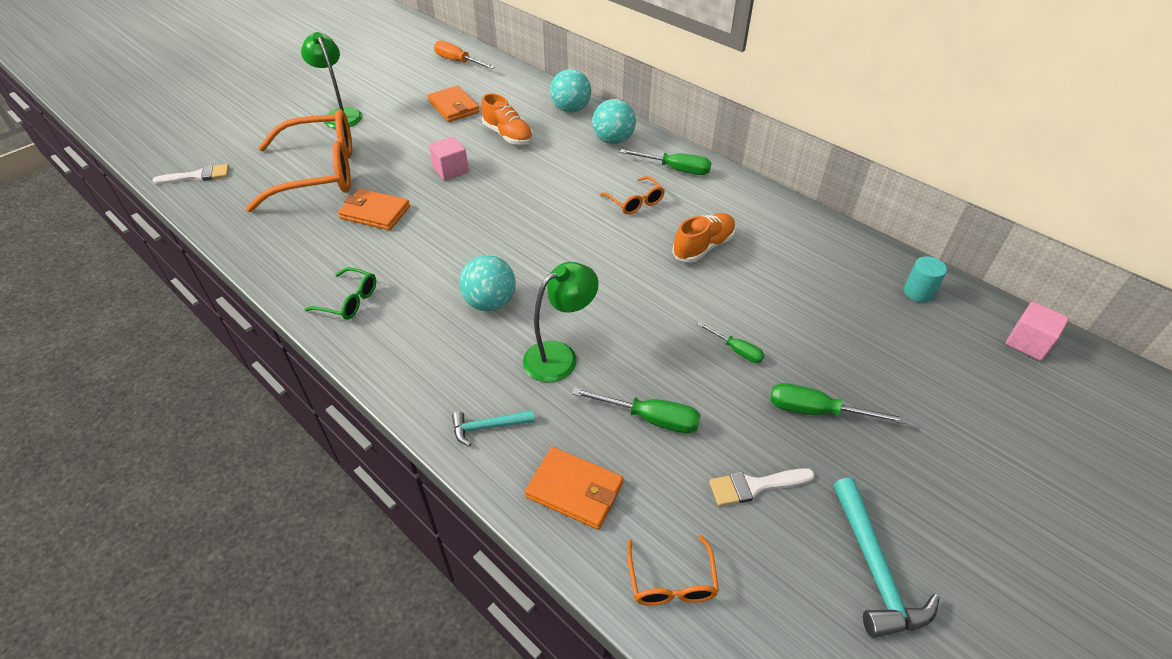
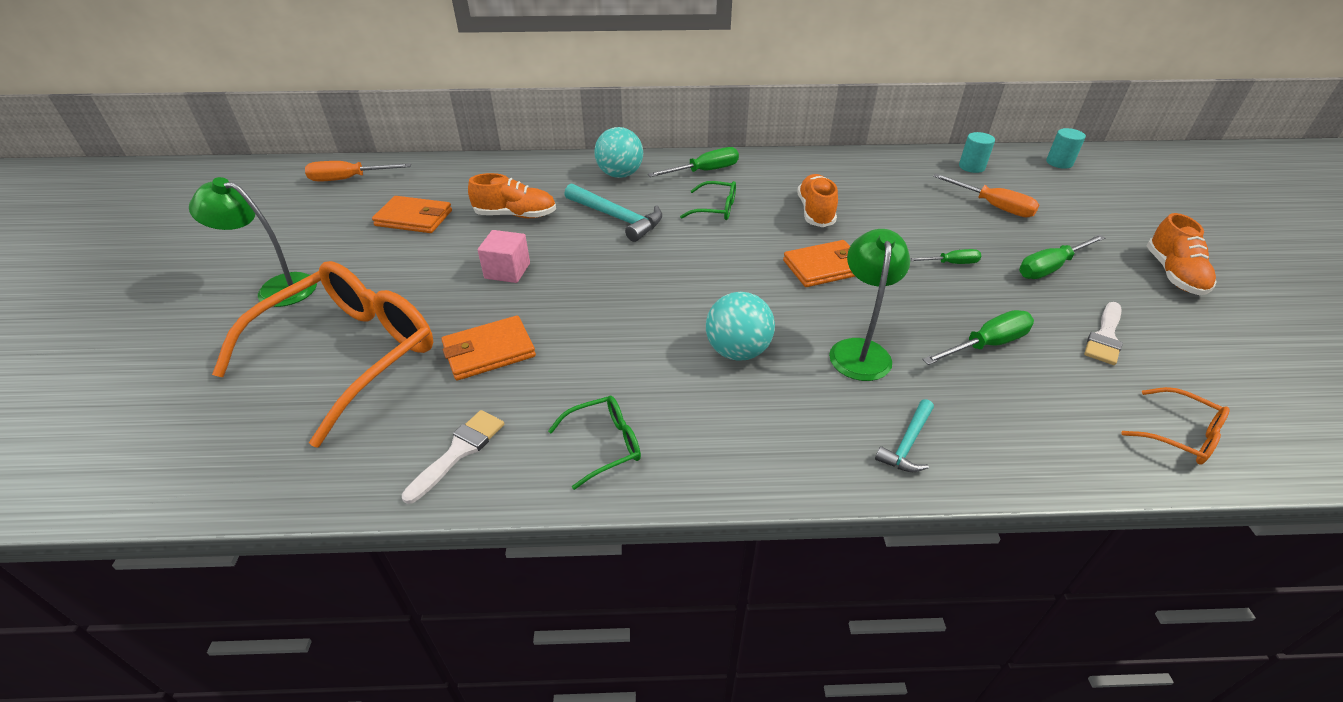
camera: 45 degrees left, 5 degrees down
white brush [152,164,229,184] -> white brush moved to [402,410,504,504]
orange wallet [525,447,624,530] -> orange wallet moved to [783,240,855,287]
turquoise ball [550,69,591,113] -> none
orange glasses [600,176,665,215] -> green glasses [680,181,736,220]
turquoise hammer [833,478,940,638] -> turquoise hammer moved to [564,183,662,242]
pink cube [1005,302,1069,361] -> turquoise cylinder [1046,128,1086,169]
none -> orange screwdriver [933,174,1039,218]
none -> orange shoe [1146,213,1217,295]

